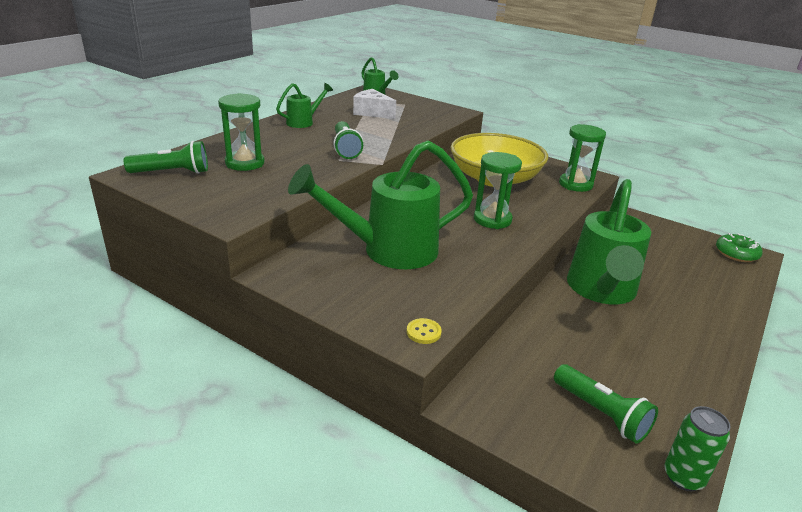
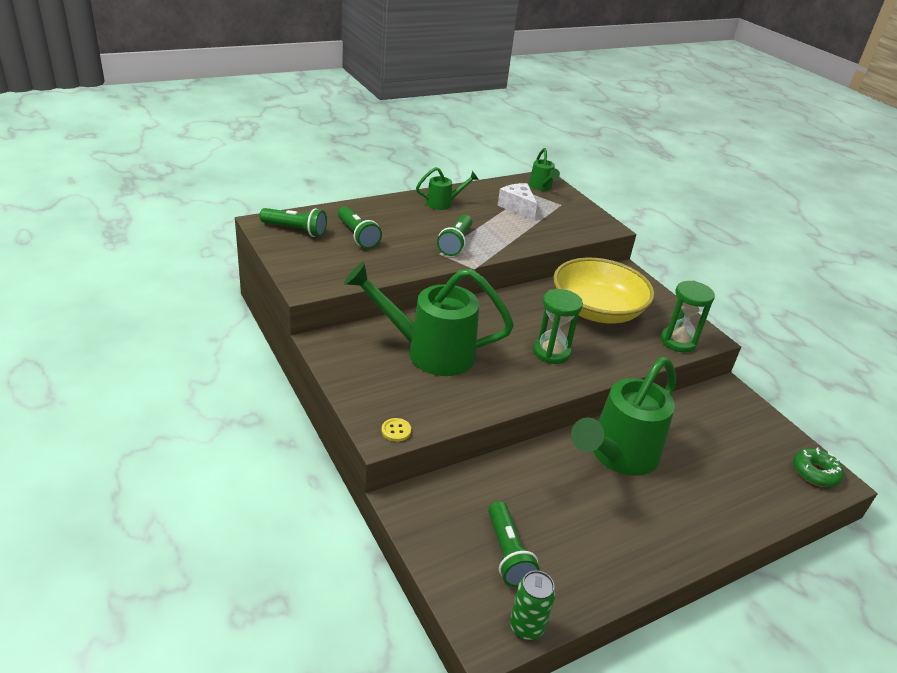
camera: 25 degrees right, 5 degrees up
green hourglass [218,93,265,171] -> green flashlight [338,207,382,249]

